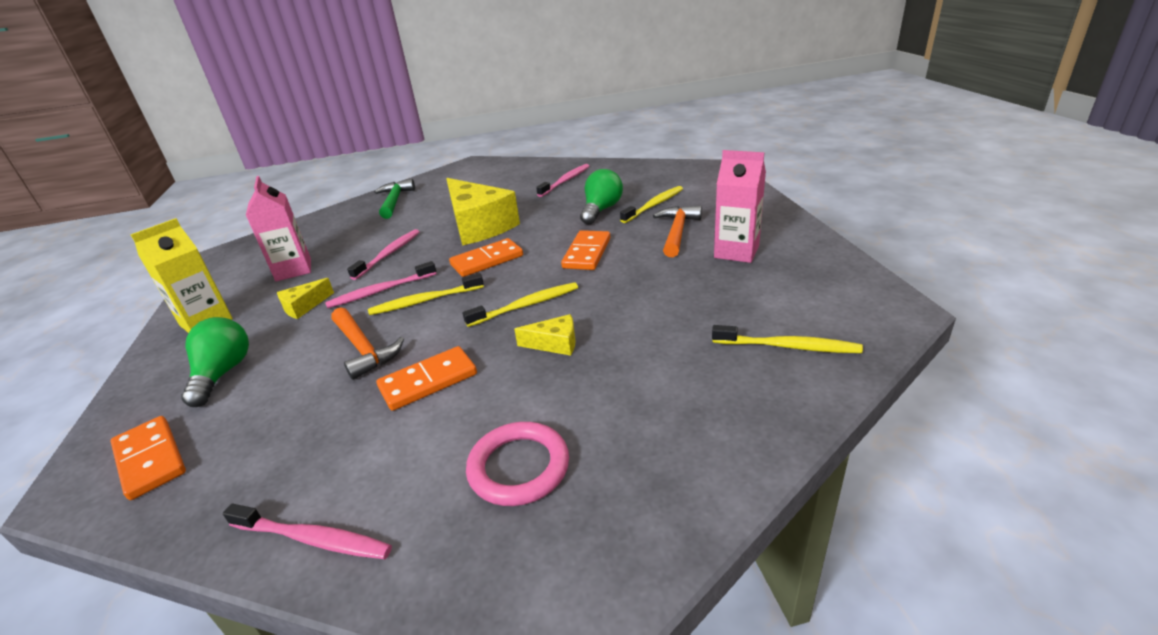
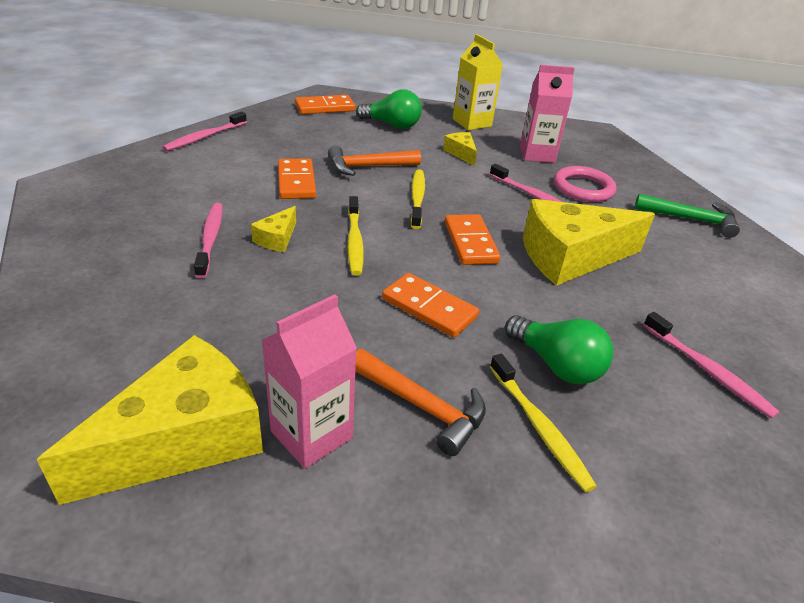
camera: 105 degrees right, 5 degrees up
pink toothbrush [325,261,437,308] -> pink toothbrush moved to [194,203,223,279]
pink ring [466,422,569,506] -> pink ring moved to [554,166,616,202]
yellow toothbrush [712,325,863,353] -> none
none -> yellow cheese [37,335,263,505]

